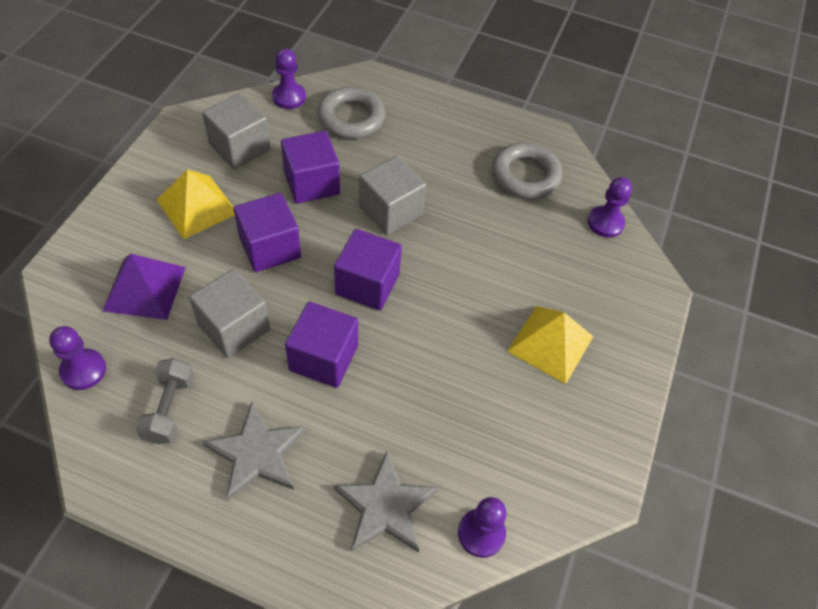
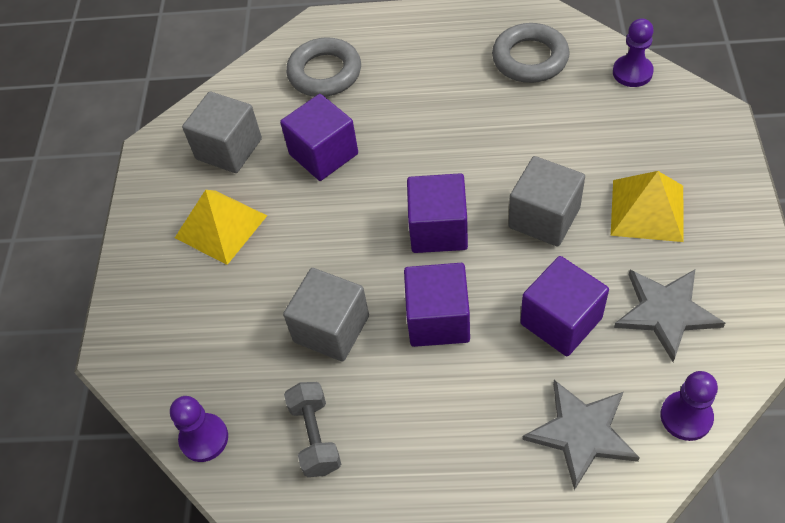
camera: 10 degrees left, 0 degrees up
purple pyramid [103,254,186,320] -> none
grey star [203,402,306,500] -> grey star moved to [614,270,725,362]
purple cube [234,193,301,272] -> purple cube moved to [520,256,609,356]
purple pawn [272,49,306,109] -> none
grey cube [359,156,426,235] -> grey cube moved to [508,156,585,247]

